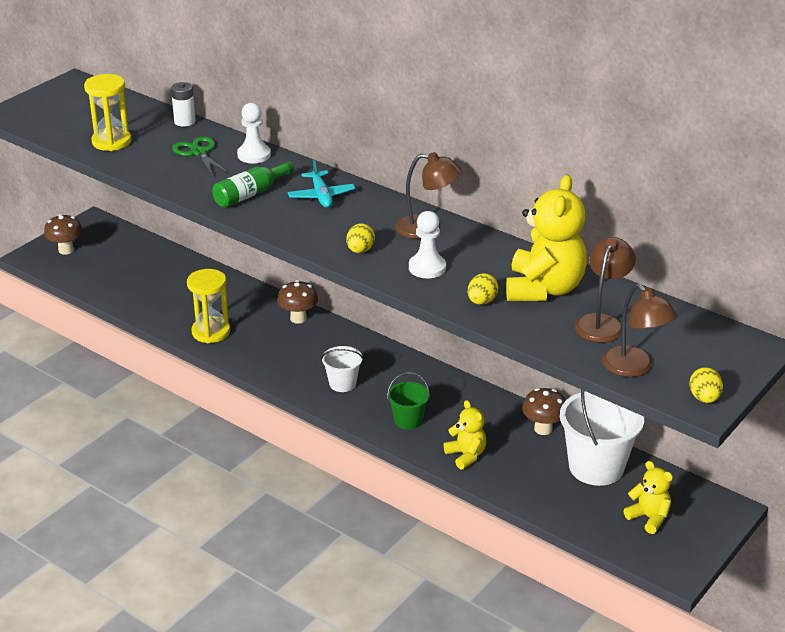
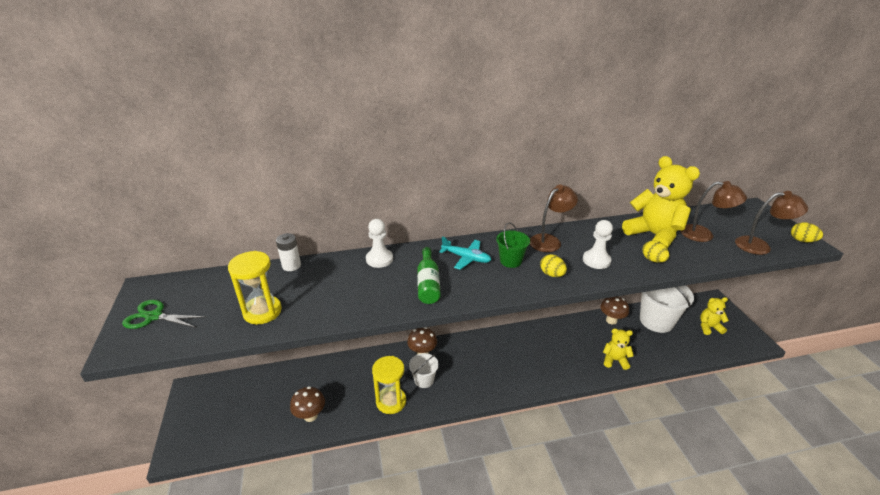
camera: 50 degrees left, 0 degrees up
brown mushroom [44,214,83,255] -> brown mushroom moved to [290,386,325,422]
green scissors [172,136,230,176] -> green scissors moved to [122,300,206,329]
white bucket [321,346,363,392] -> white bucket moved to [409,353,439,388]
green bucket [387,372,430,430] -> green bucket moved to [496,222,530,268]
brown lamp [575,237,636,343] -> brown lamp turned 135 degrees clockwise [680,181,747,242]

